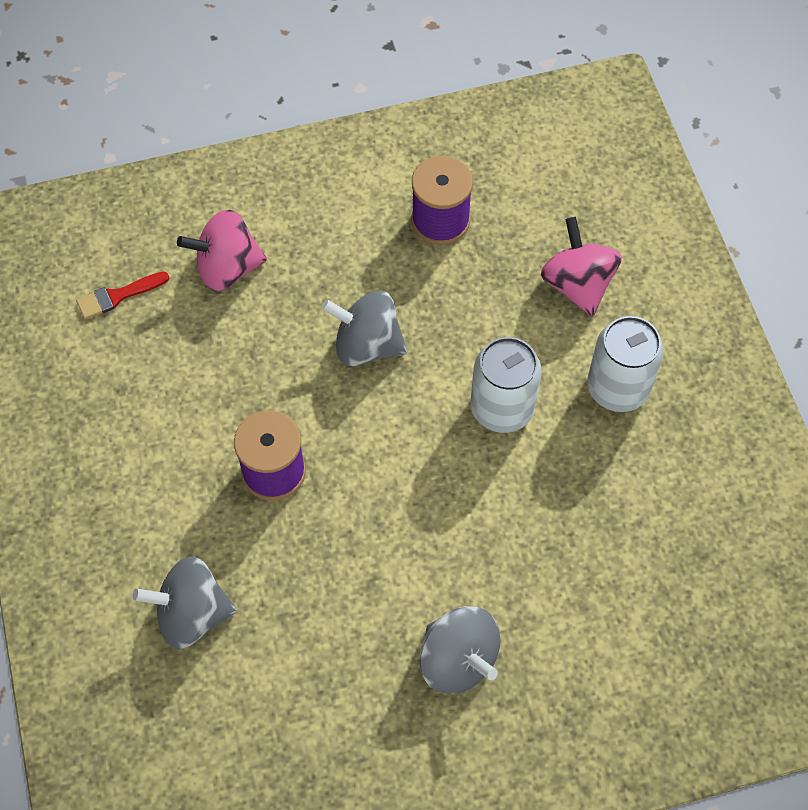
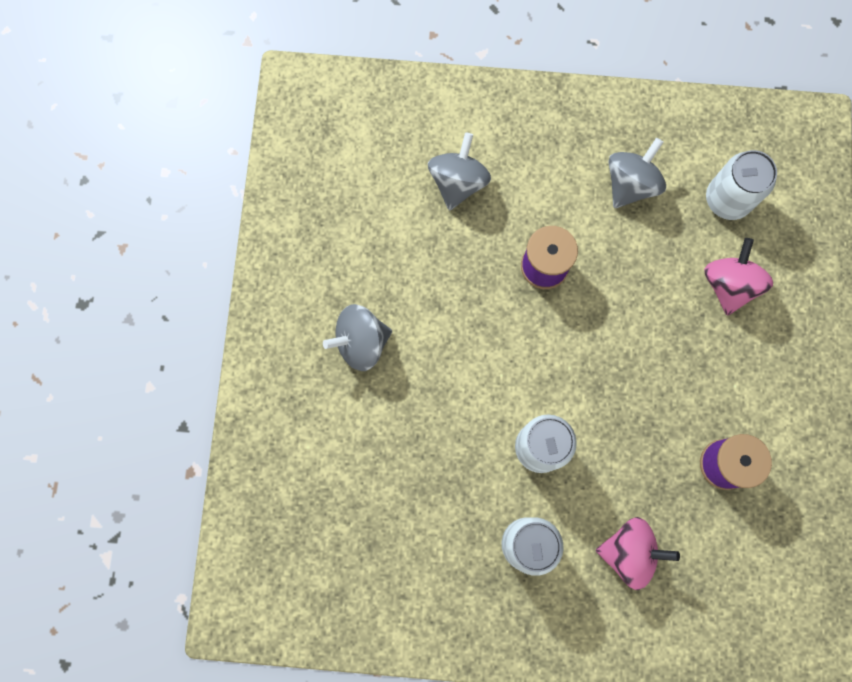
camera: 110 degrees right, 15 degrees up
red brush [76,272,169,319] -> white can [706,150,777,220]
grey spinning top [322,291,407,366] -> grey spinning top moved to [608,138,666,208]

